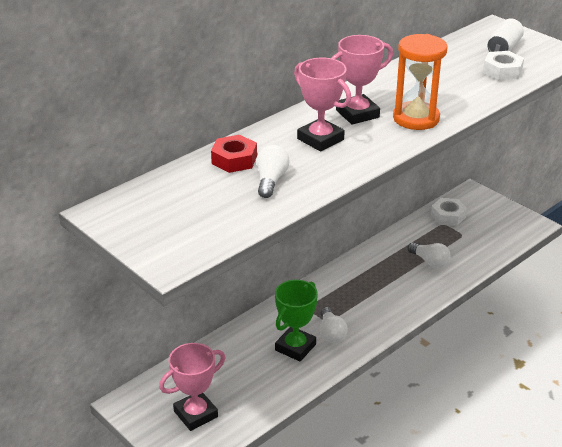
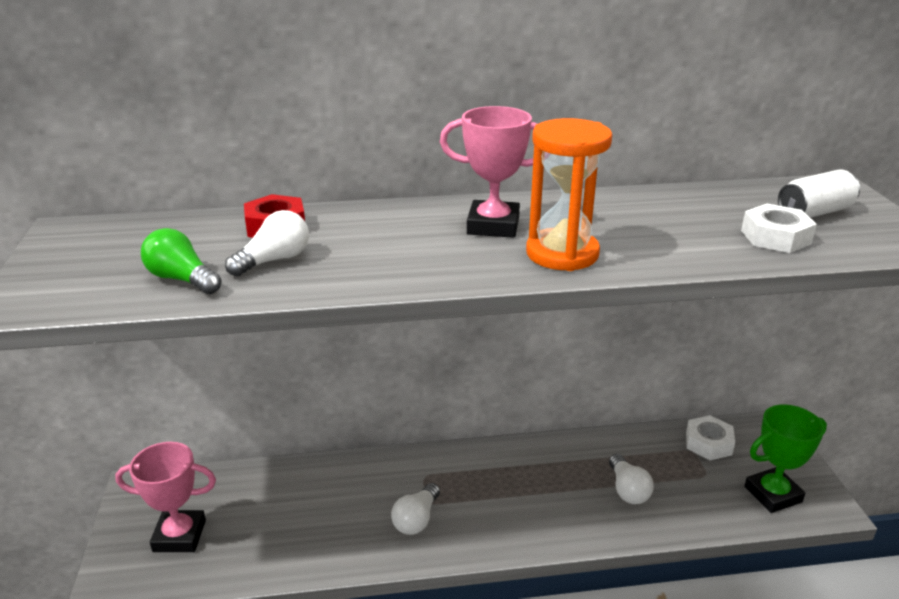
camera: 35 degrees right, 5 degrees down
green trophy [275,280,318,361] -> green trophy moved to [744,404,827,513]
pink trophy [294,58,351,152] -> none
none -> green light bulb [141,228,222,294]

